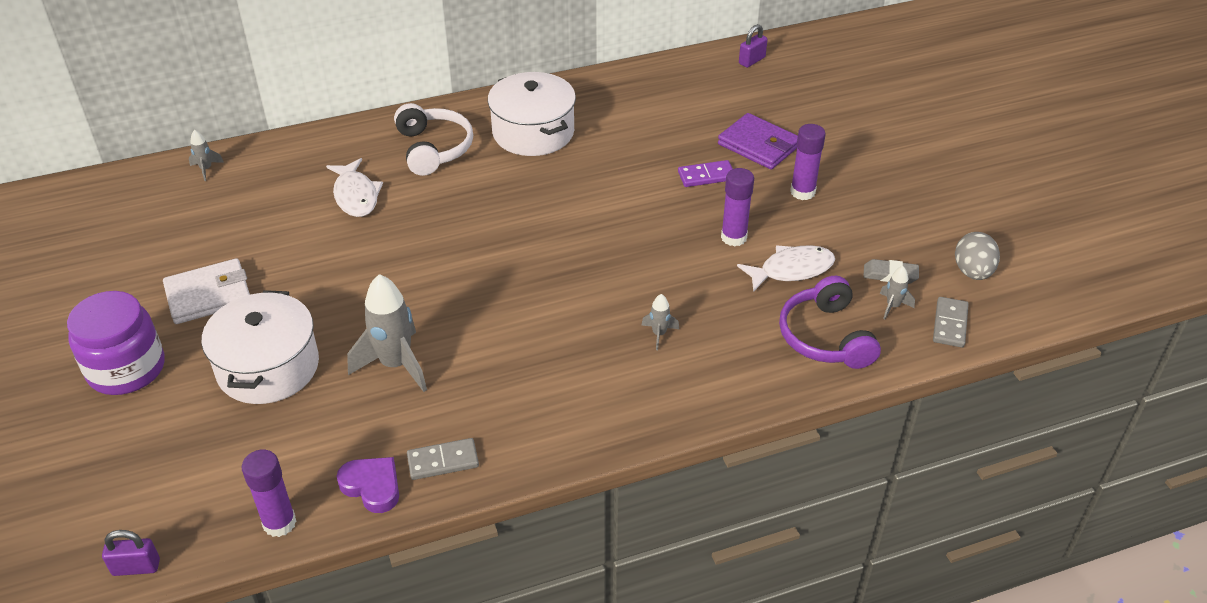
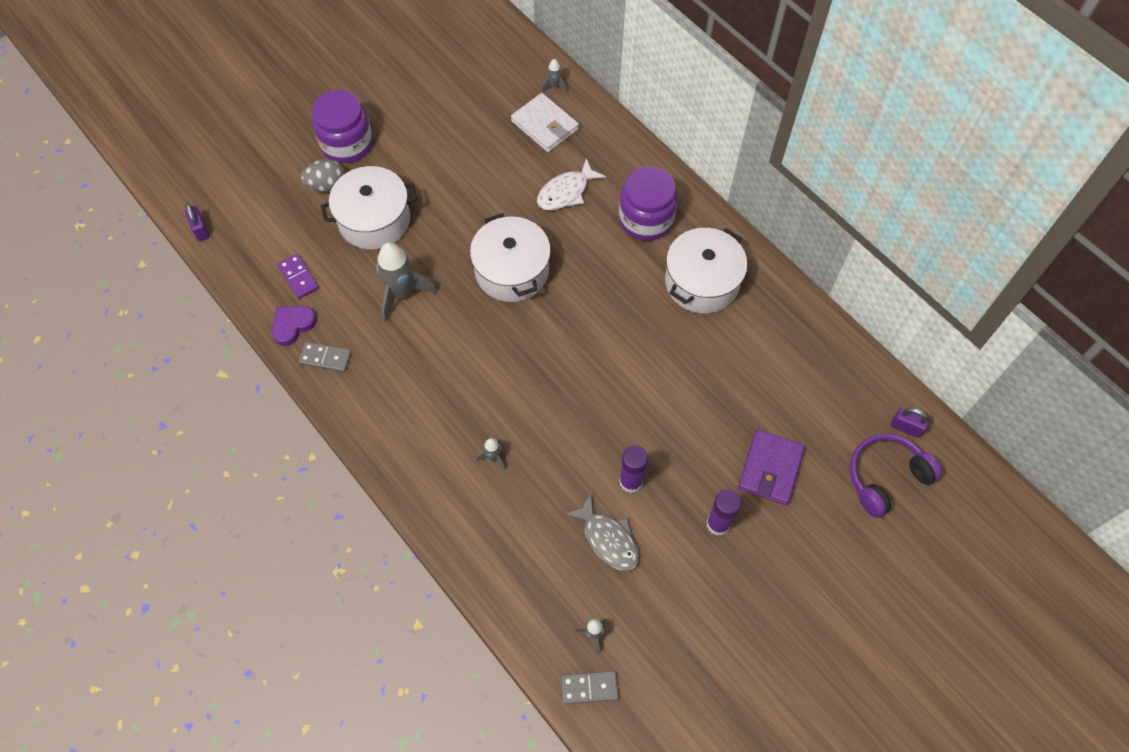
camera: 70 degrees right, 20 degrees up
white wallet [163,258,250,324] -> white wallet moved to [511,93,579,152]
purple glue stick [242,449,296,537] -> none
purple heart [337,457,399,513] -> purple heart turned 150 degrees counterclockwise [271,306,317,346]
white headphones [394,103,473,176] -> purple jar [619,167,678,241]
grey domino [407,438,479,480] -> grey domino turned 45 degrees counterclockwise [299,342,352,372]
purple domino [678,160,733,187] -> purple domino moved to [278,254,319,299]
white fish [737,245,835,292] -> grey fish [564,493,639,571]
purple headphones [779,276,881,369] -> purple headphones moved to [850,434,942,518]
grey eraser [863,259,919,284] -> none
grey egg [955,232,1000,280] -> grey egg moved to [301,159,345,192]
none -> white pot [470,213,551,302]

